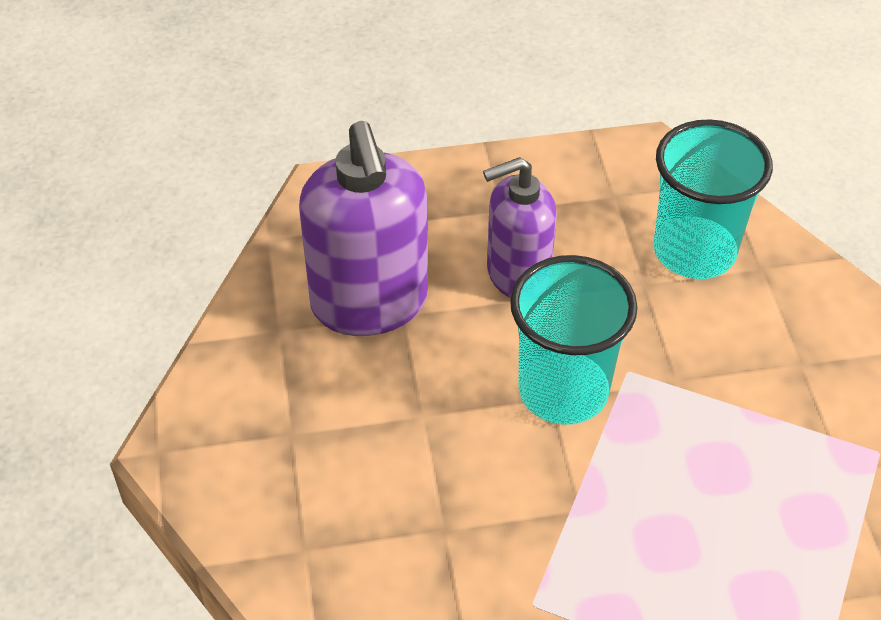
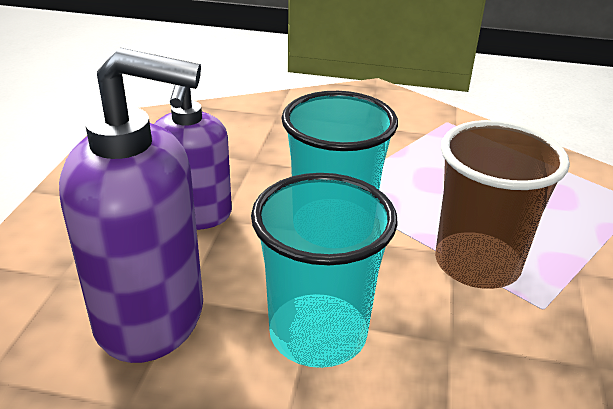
camera: 70 degrees left, 15 degrees down
turquoise cup [654,119,773,279] -> turquoise cup moved to [251,173,398,368]
none -> brown cup [435,120,570,289]

